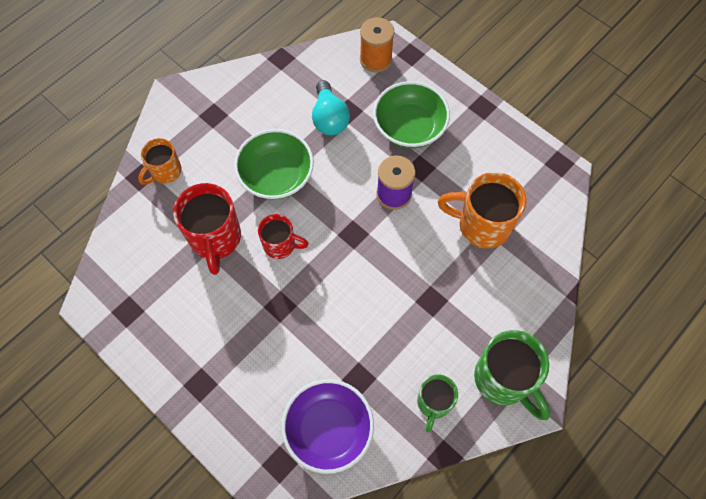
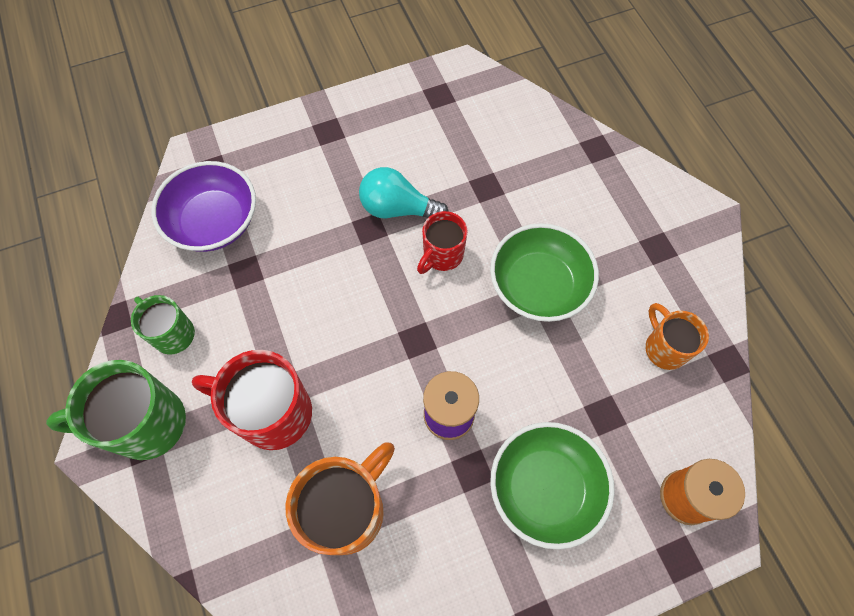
camera: 115 degrees right, 0 degrees up
orange mug [138,138,182,185] -> orange mug moved to [645,303,709,370]
red mug [173,183,241,275] -> red mug moved to [192,350,312,450]
turquoise light bulb [312,80,350,135] -> turquoise light bulb moved to [359,167,449,219]

